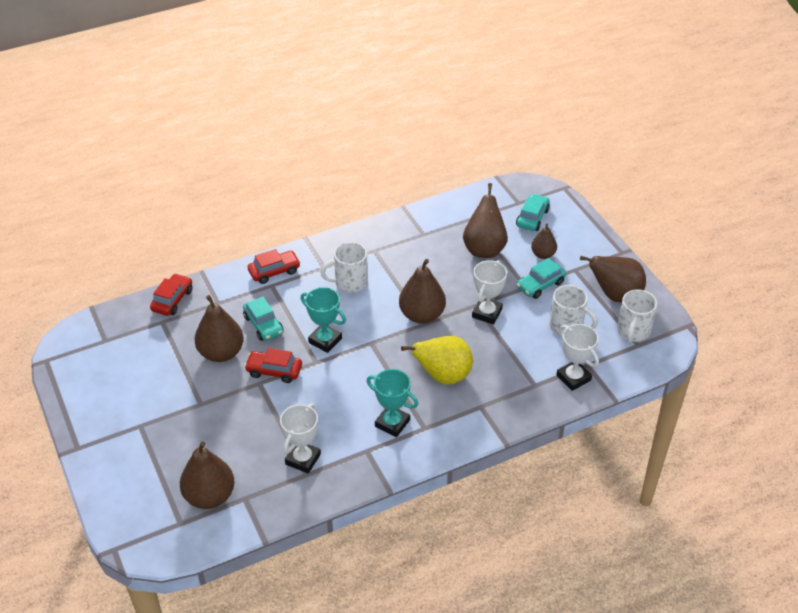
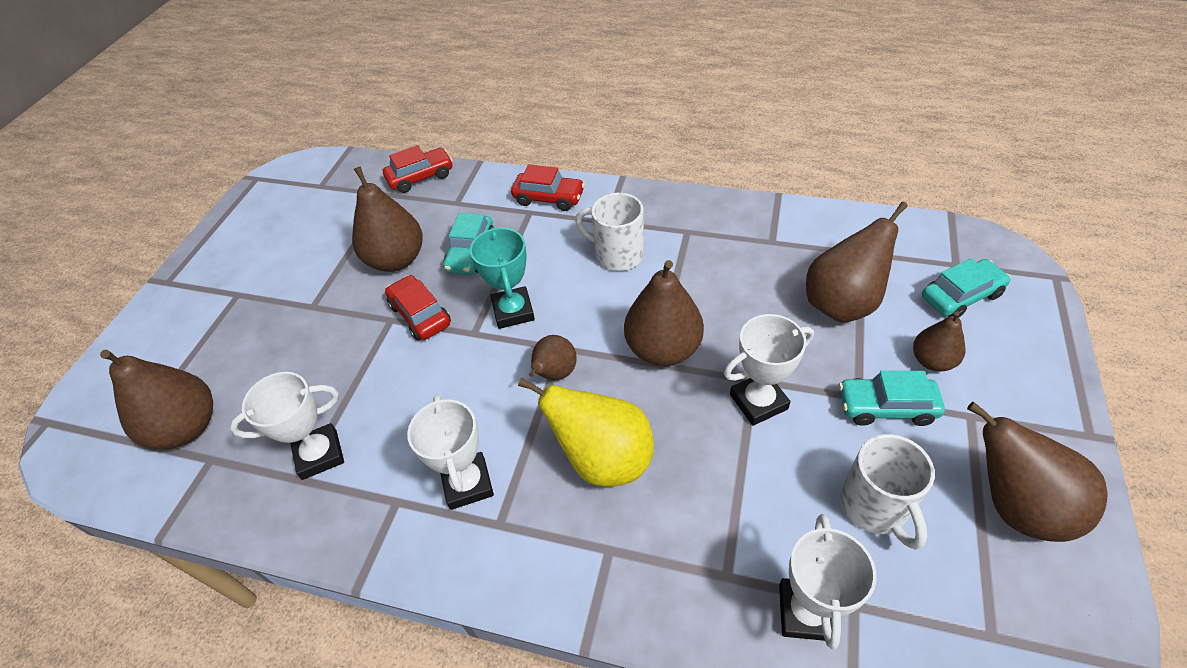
camera: 45 degrees right, 5 degrees up
turquoise trophy [367,369,418,437] -> white trophy [407,395,494,510]
white mug [617,289,657,343] -> none
none -> brown pear [529,335,577,380]

